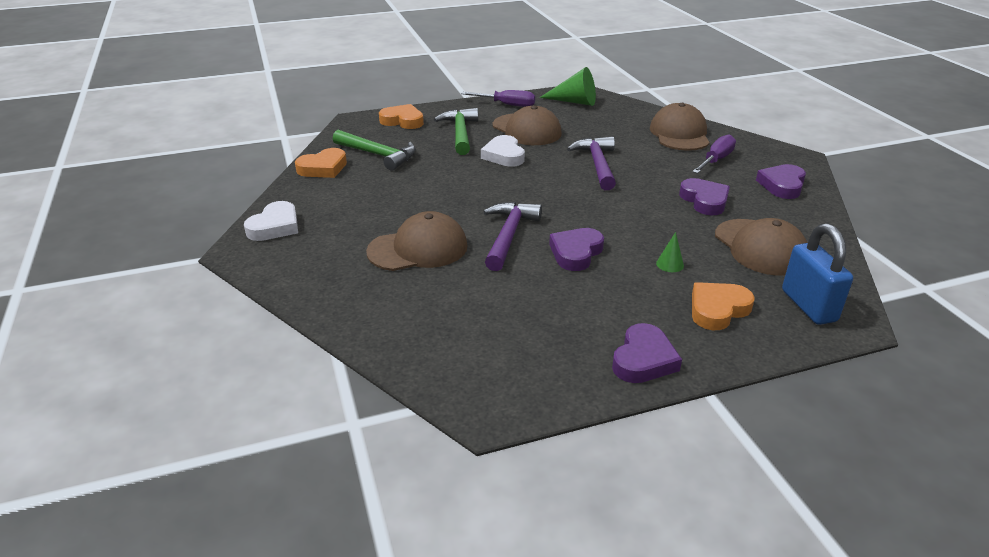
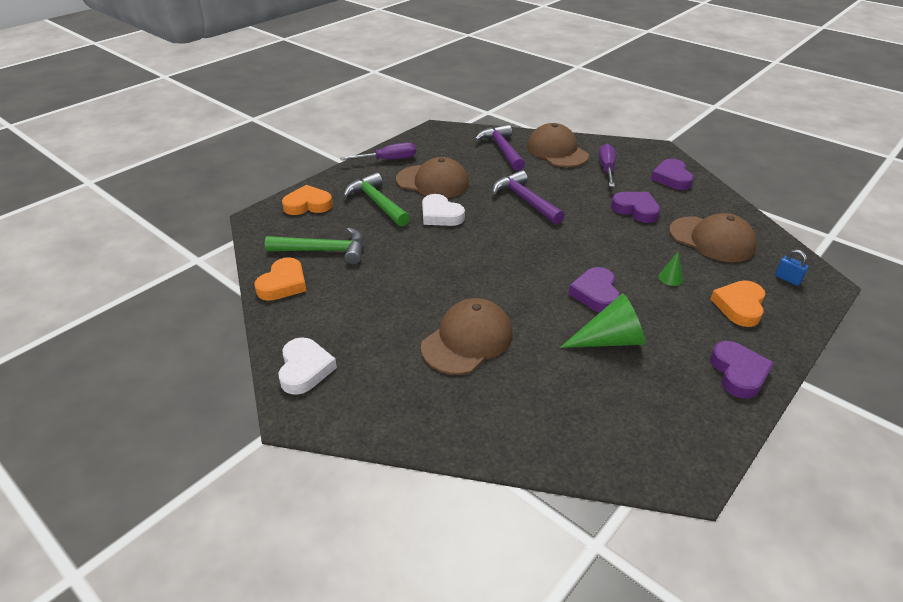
camera: 30 degrees left, 5 degrees up
purple hammer [483,202,542,271] -> purple hammer moved to [475,124,525,171]
green cone [540,67,596,106] -> green cone moved to [560,293,645,348]
blue padlock [782,223,853,325] -> blue padlock [775,249,809,286], size x0.47

